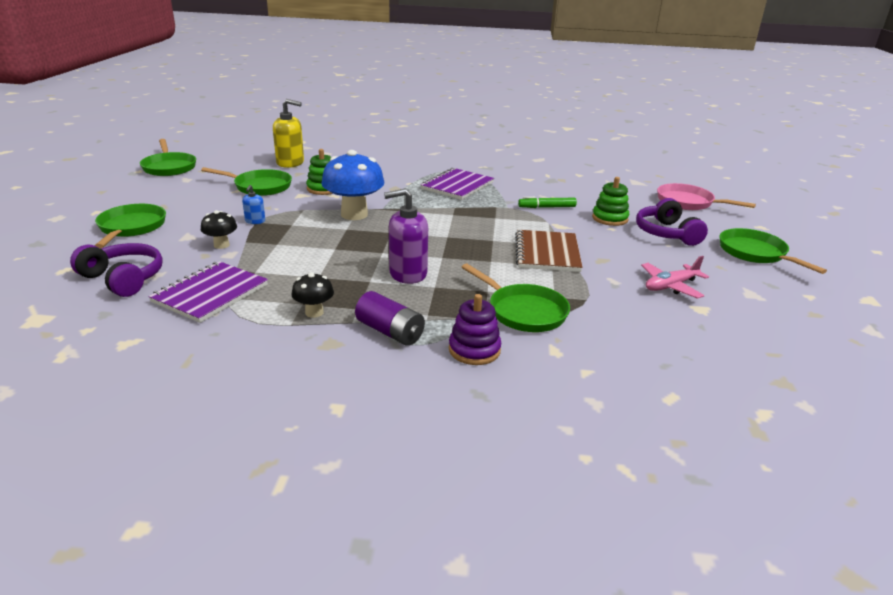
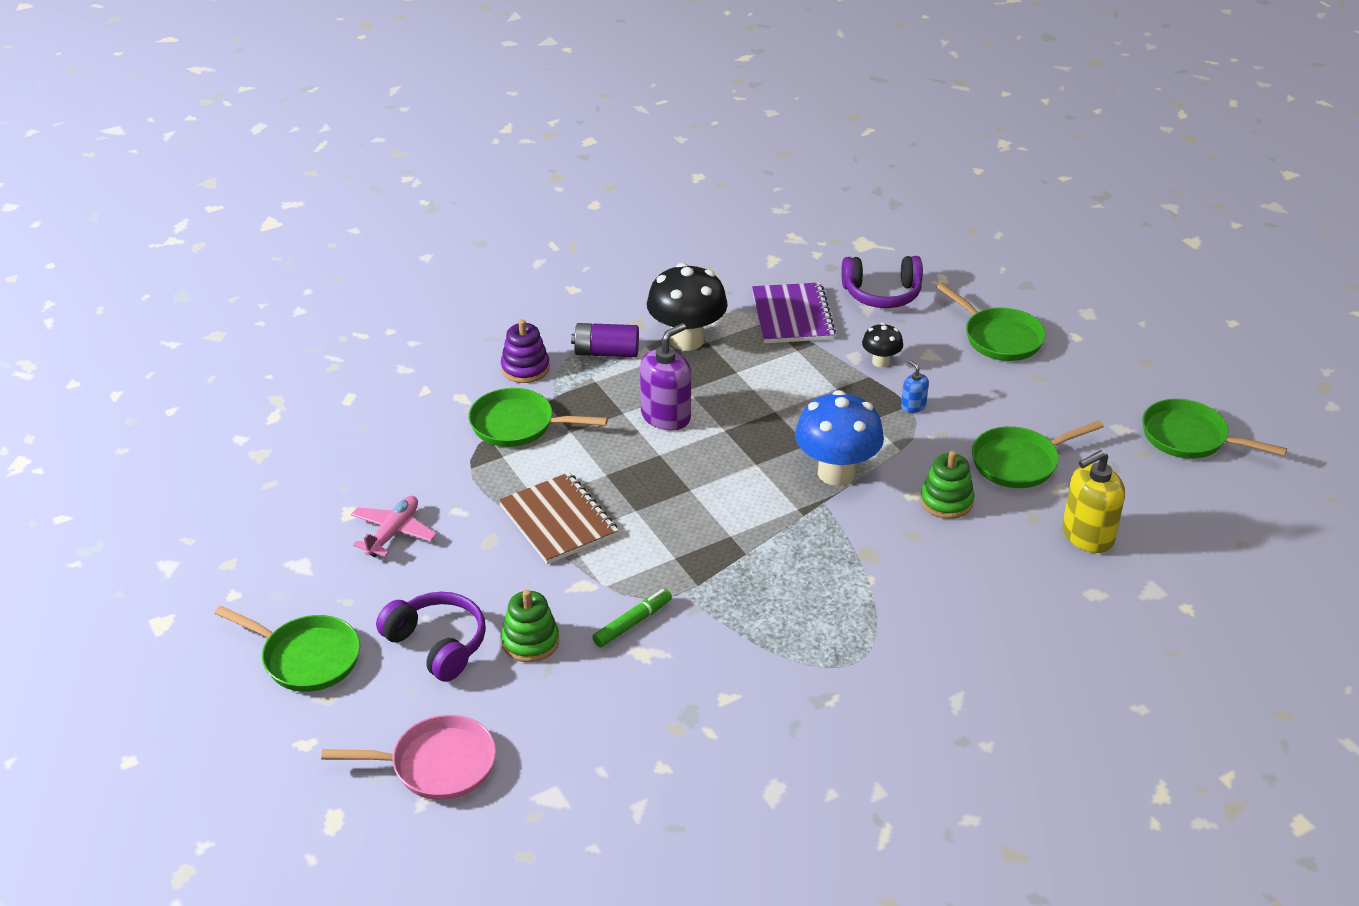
camera: 145 degrees right, 10 degrees up
black mushroom [291,272,334,318] -> black mushroom [647,263,728,351], size x1.98
purple notebook [420,168,494,200] -> none

